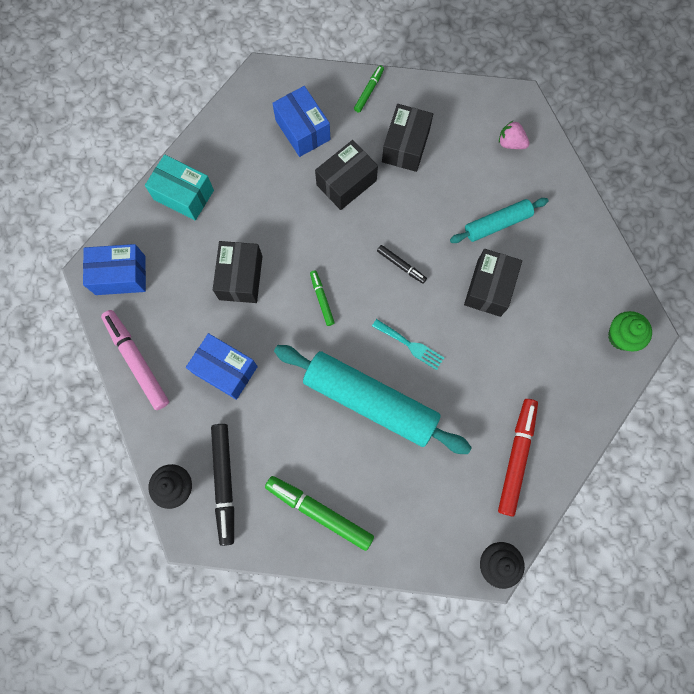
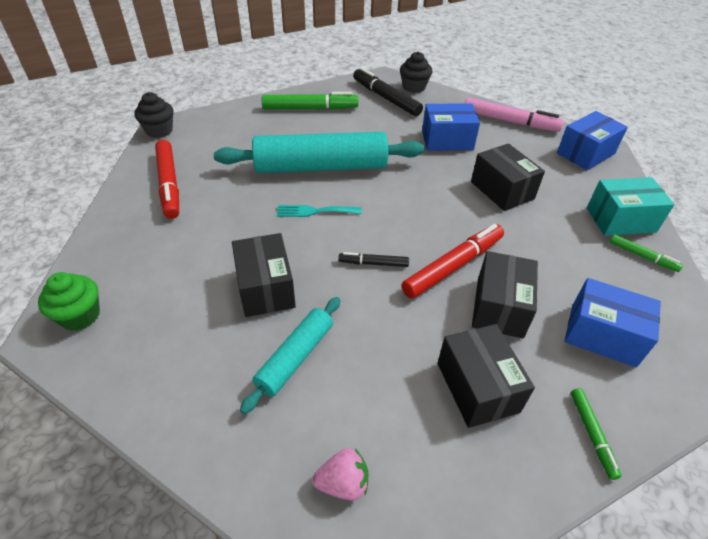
camera: 145 degrees right, 30 degrees down
green marker [310,270,335,326] -> green marker moved to [610,234,683,272]
none -> red marker [401,224,504,299]

